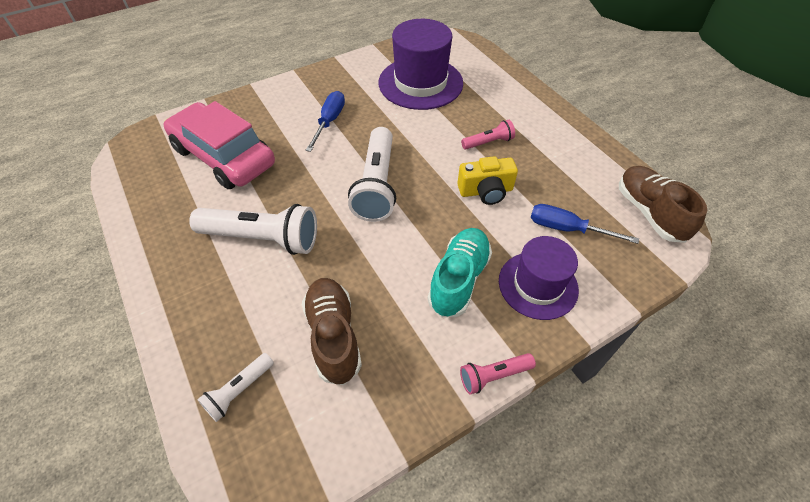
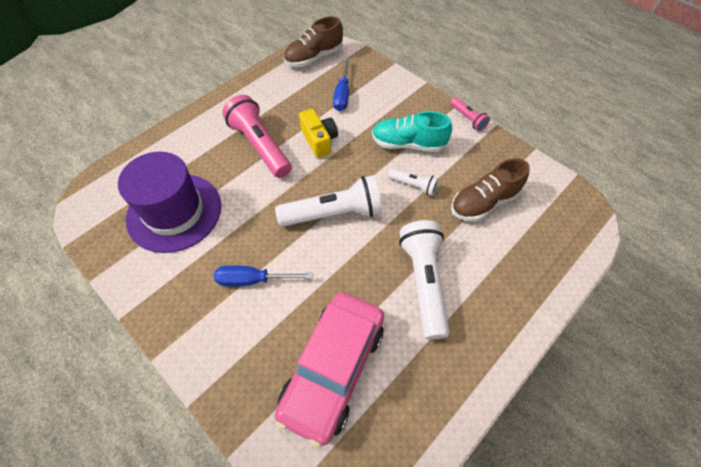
camera: 105 degrees left, 5 degrees up
white flashlight [197,353,274,422] -> white flashlight moved to [388,168,439,196]
pink flashlight [461,120,515,150] -> pink flashlight [222,95,292,178], size x1.97
purple hat [499,236,579,320] -> none

